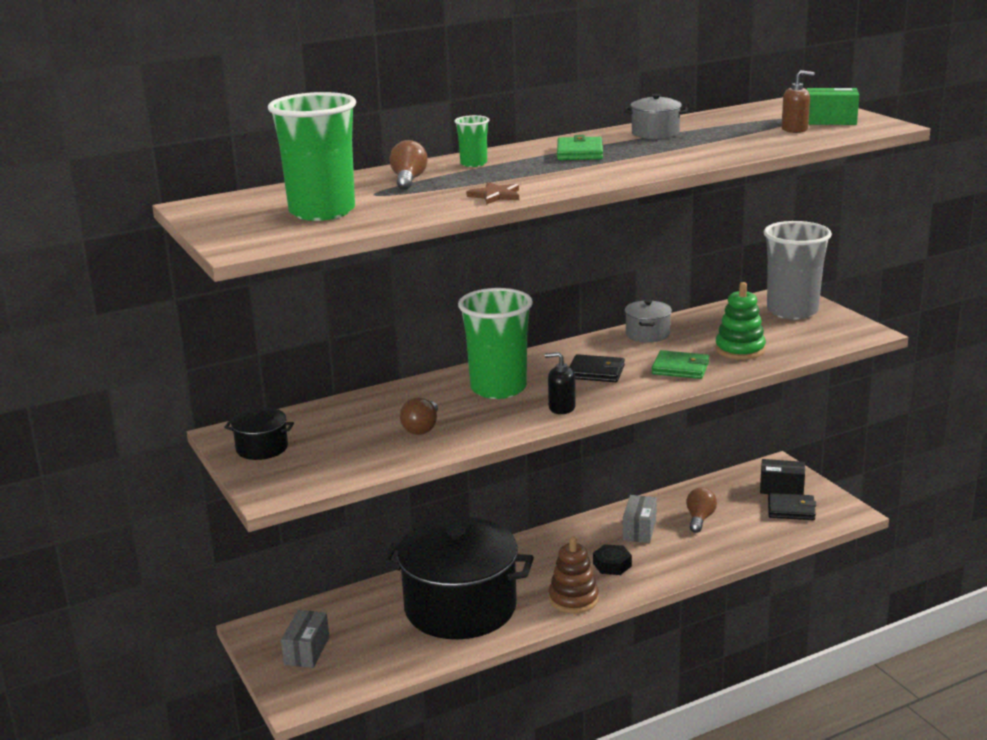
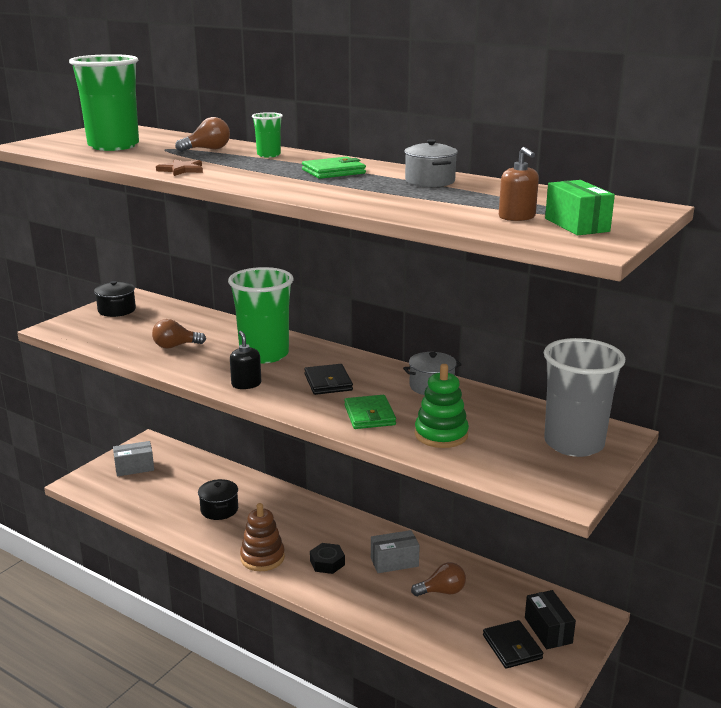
camera: 60 degrees right, 0 degrees up
black pot [382,517,534,639] -> black pot [198,479,238,520], size x0.41

